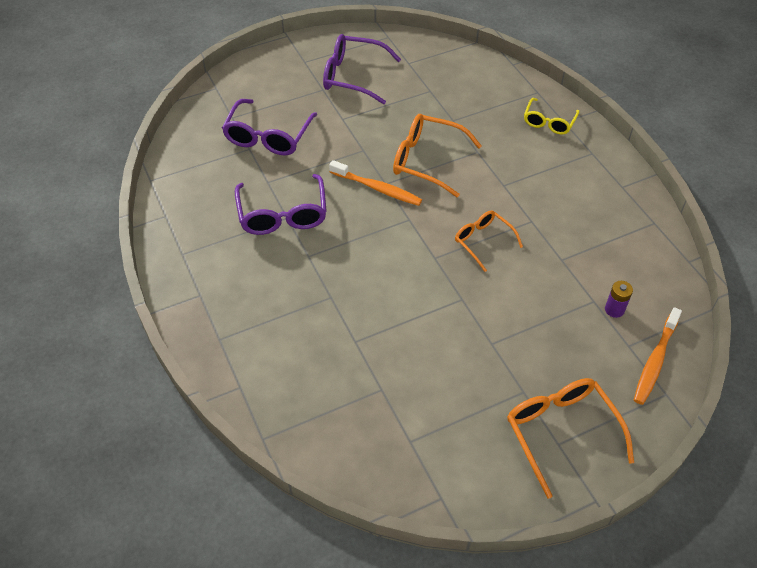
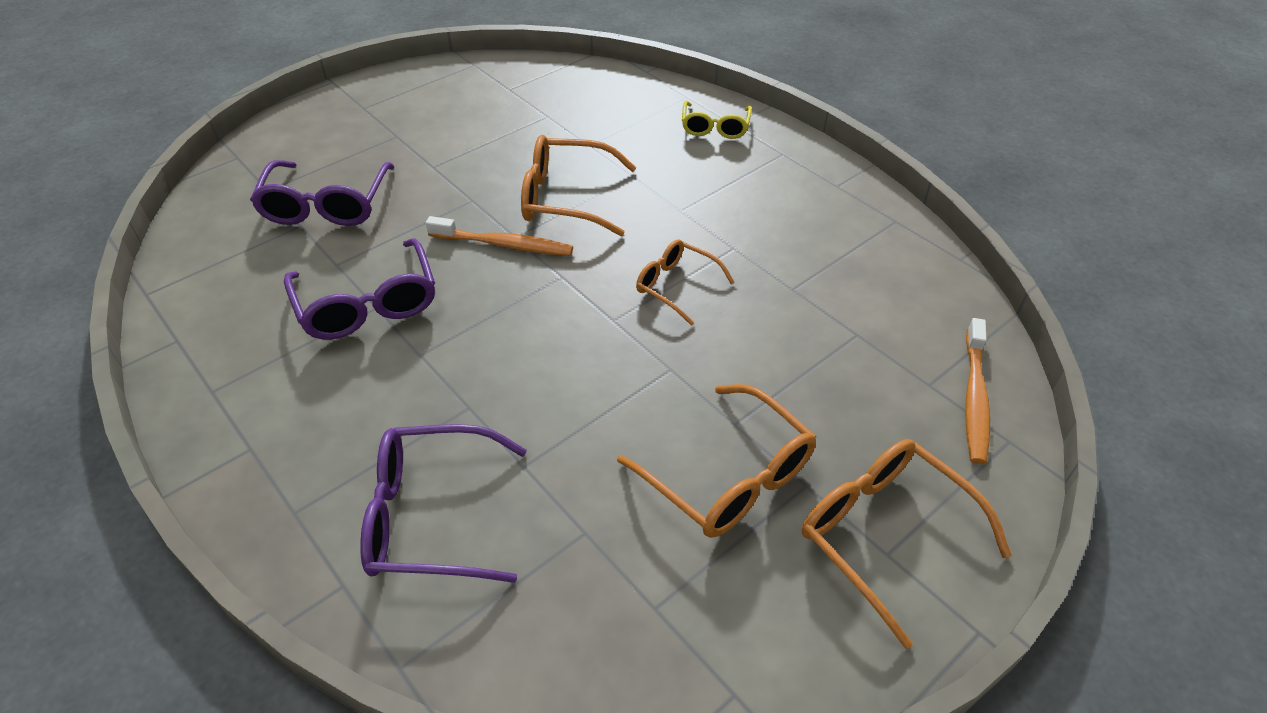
camera: 15 degrees left, 5 degrees down
purple glasses [323,34,401,104] -> purple glasses moved to [360,424,527,583]
purple battery [605,281,633,318] -> none
none -> orange glasses [617,384,817,538]

